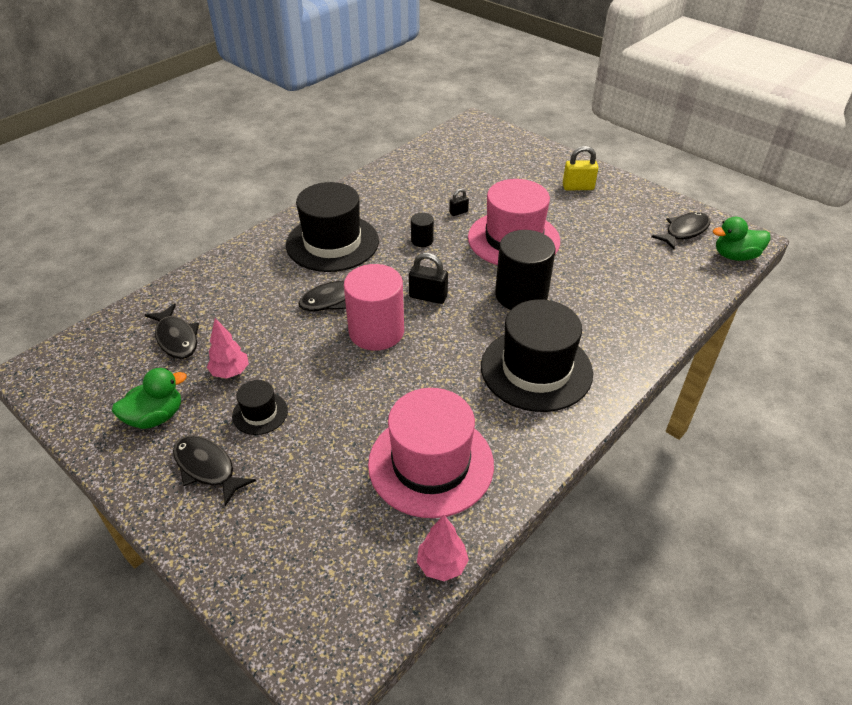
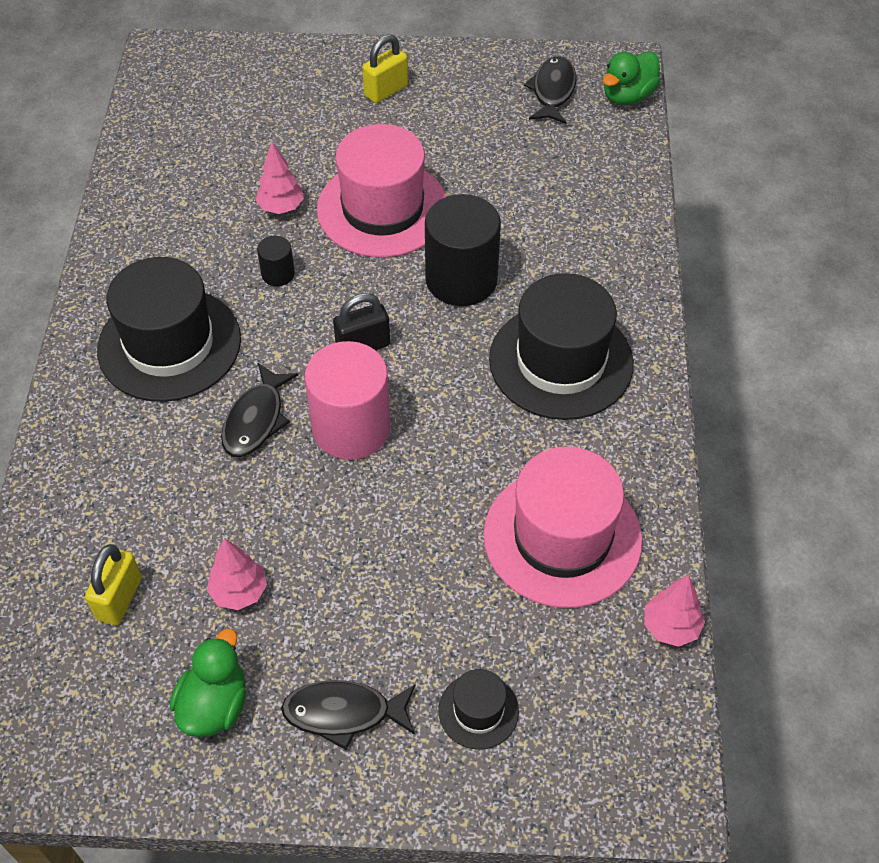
camera: 40 degrees left, 10 degrees up
black fish [145,304,199,359] -> yellow padlock [85,544,142,625]
black hat [232,380,288,435] -> black hat moved to [439,669,519,750]
black padlock [449,189,469,216] -> pink tree [255,142,304,214]

